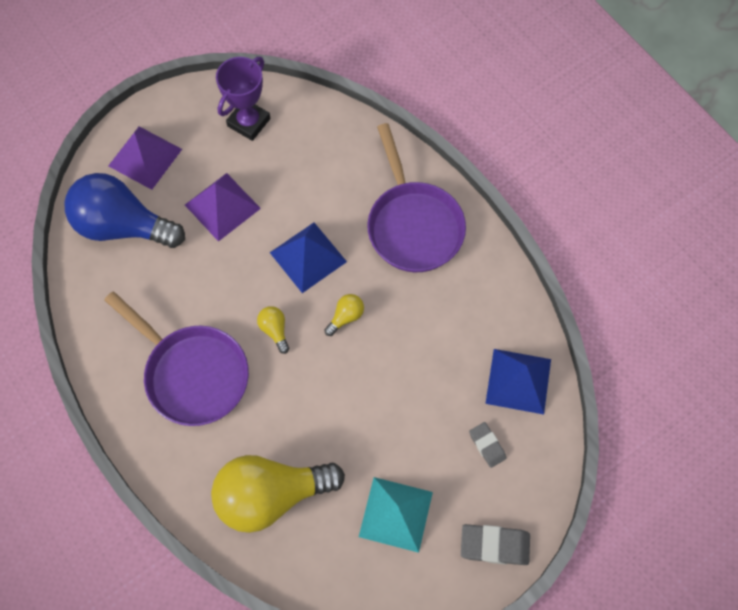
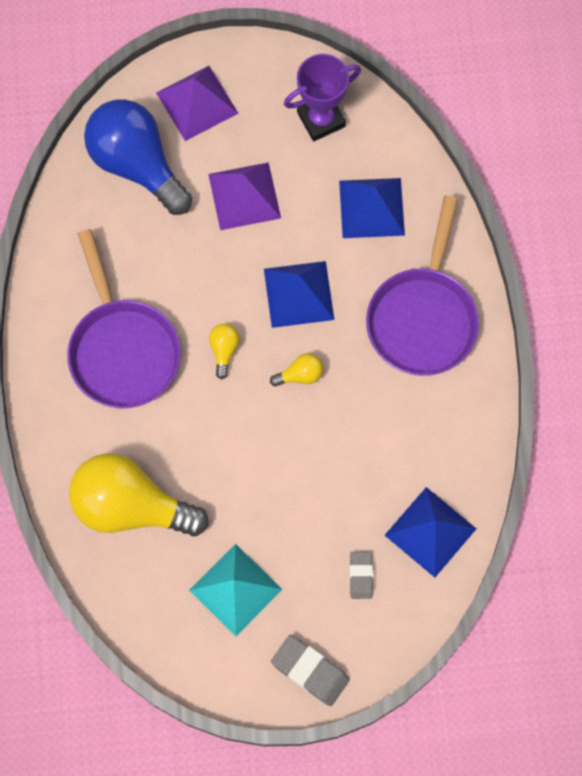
camera: 30 degrees right, 5 degrees up
none -> blue pyramid [339,178,405,238]

